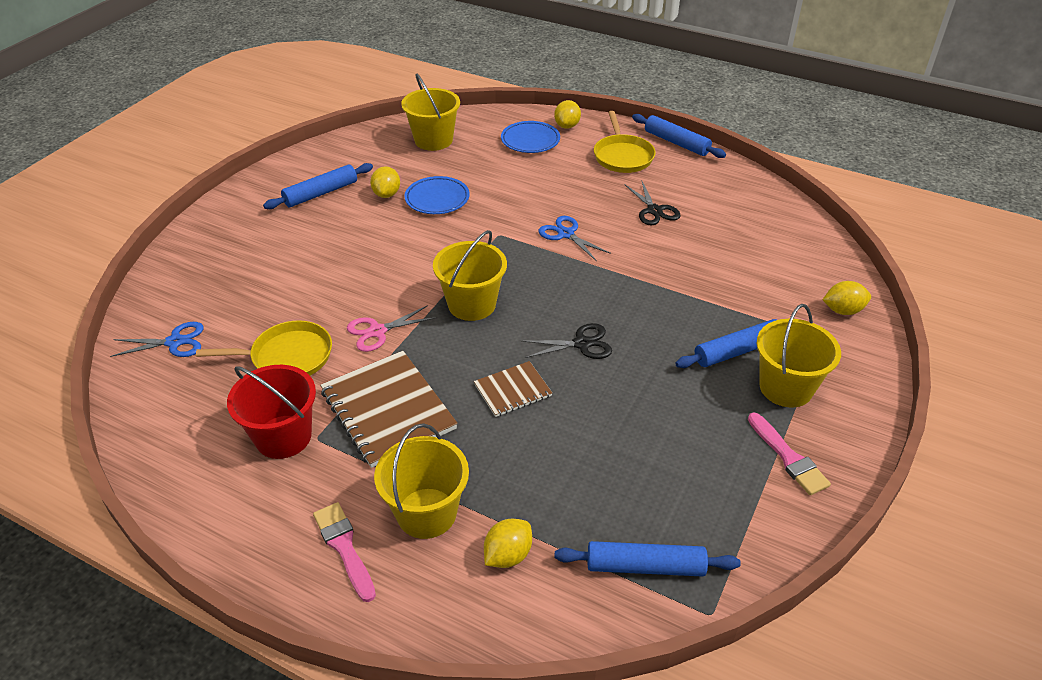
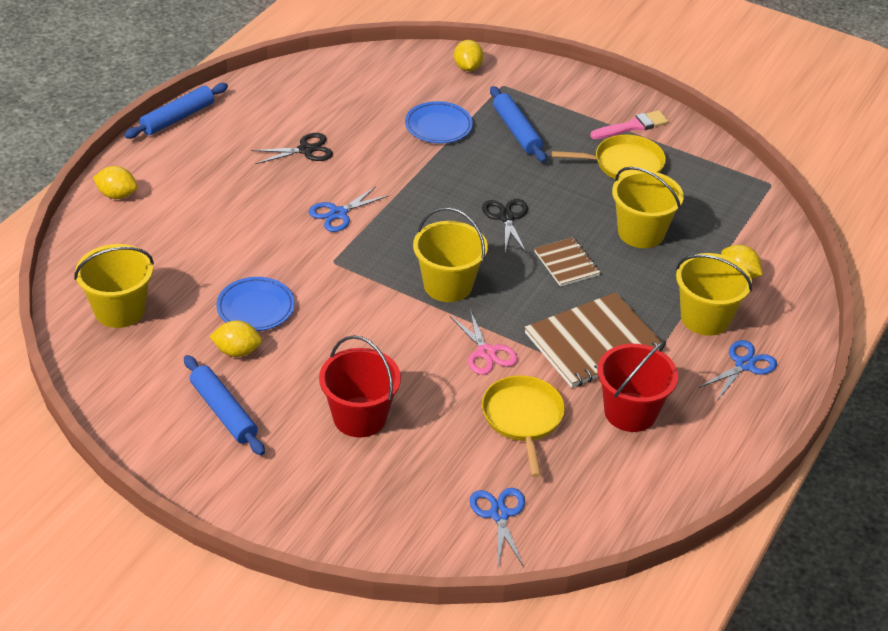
camera: 90 degrees left, 0 degrees up
pink brush [313,502,376,602] -> blue scissors [698,340,777,400]
blue plate [501,121,560,153] -> blue plate moved to [405,101,473,143]
blue rolling pin [554,541,741,577] -> none
yellow pan [594,111,656,173] -> yellow pan moved to [552,135,666,179]
yellow bucket [757,304,841,408] -> yellow bucket moved to [612,167,684,248]
none -> red bucket [319,335,401,438]

